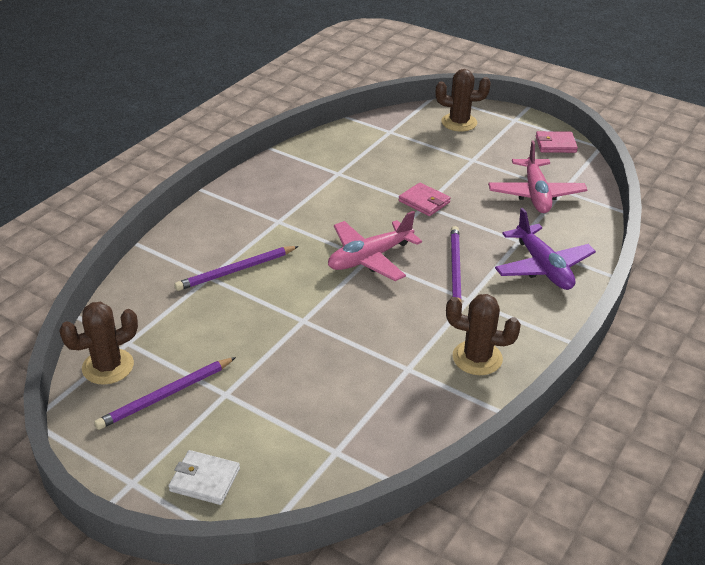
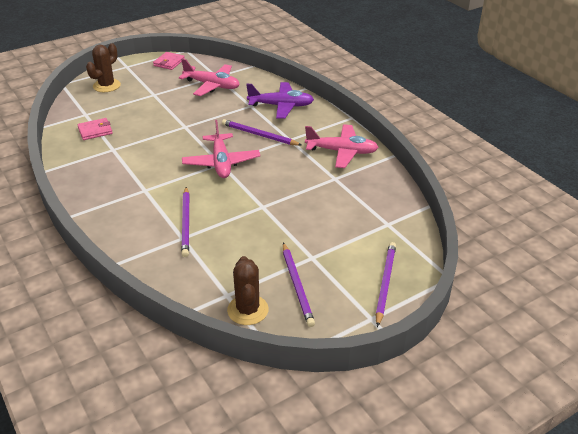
camera: 65 degrees left, 0 degrees up
white wallet [168,450,240,505] -> purple pencil [375,242,396,327]
pink wallet [399,183,451,216] -> pink wallet moved to [77,118,113,140]
brown cactus [446,294,521,375] -> pink plane [305,124,379,168]

